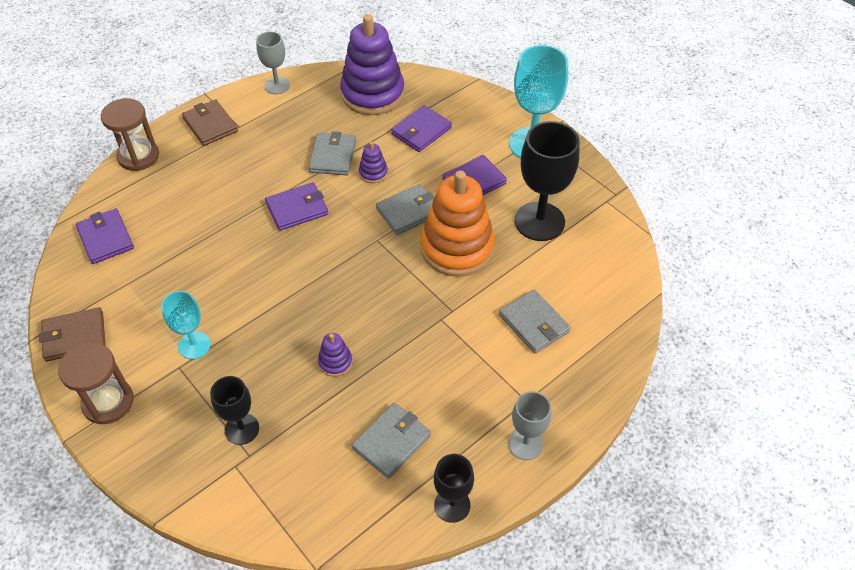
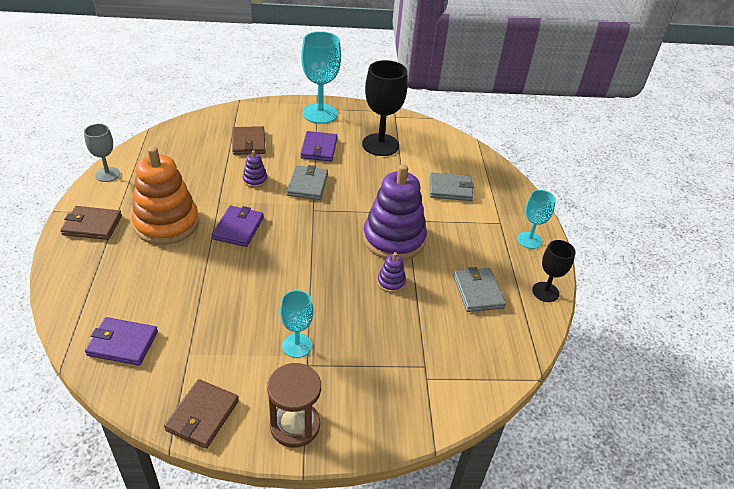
camera: 55 degrees left, 10 degrees down
brown hourglass [101,98,159,171] -> none
black goblet [210,376,259,445] -> none
grey wallet [308,131,356,175] -> none
purple stacking toy [340,14,405,115] -> purple stacking toy moved to [363,164,427,260]
purple wallet [391,105,452,152] -> brown wallet [232,126,266,155]
orange stacking toy [420,170,495,277] -> orange stacking toy moved to [132,146,199,245]
grey goblet [509,391,551,460] -> turquoise goblet [517,190,556,249]

